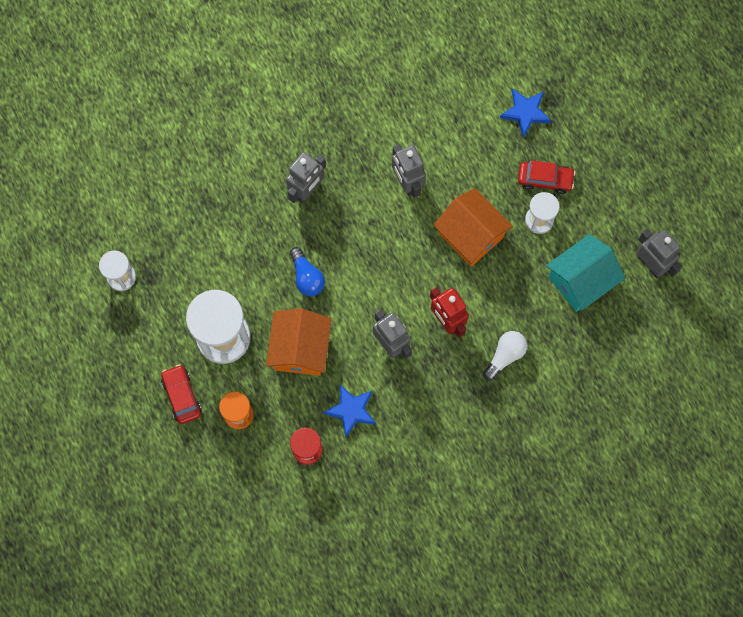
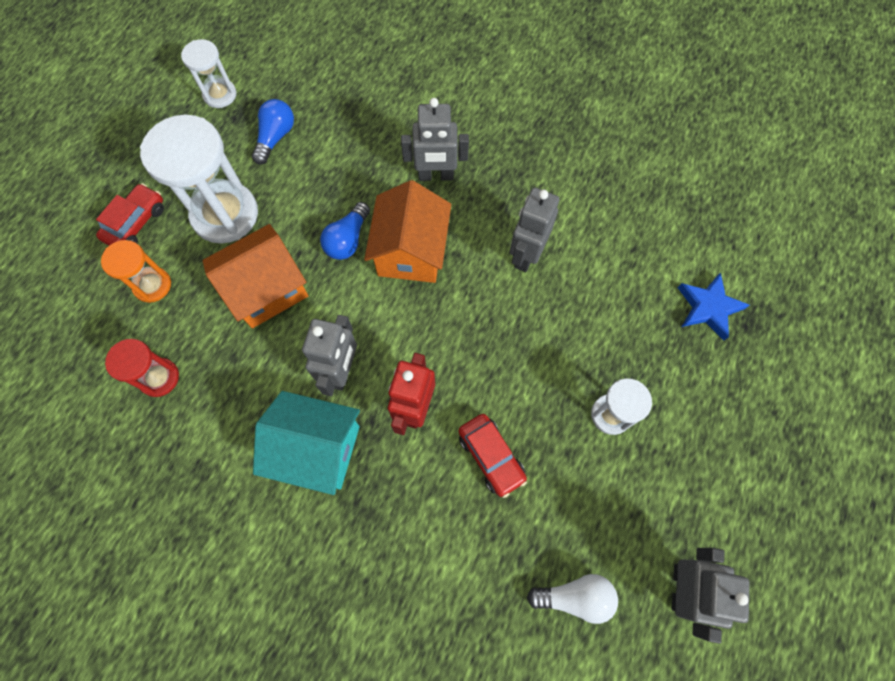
camera: 50 degrees right, 5 degrees down
blue star [323,385,376,437] -> none
orange house [434,188,513,267] -> orange house moved to [364,180,451,283]
white light bulb [483,331,527,380] -> white light bulb moved to [527,574,618,624]
red car [518,160,576,194] -> red car moved to [458,414,527,498]
turquoise house [546,234,625,312] -> turquoise house moved to [253,391,360,495]
none -> blue light bulb [252,99,294,165]

